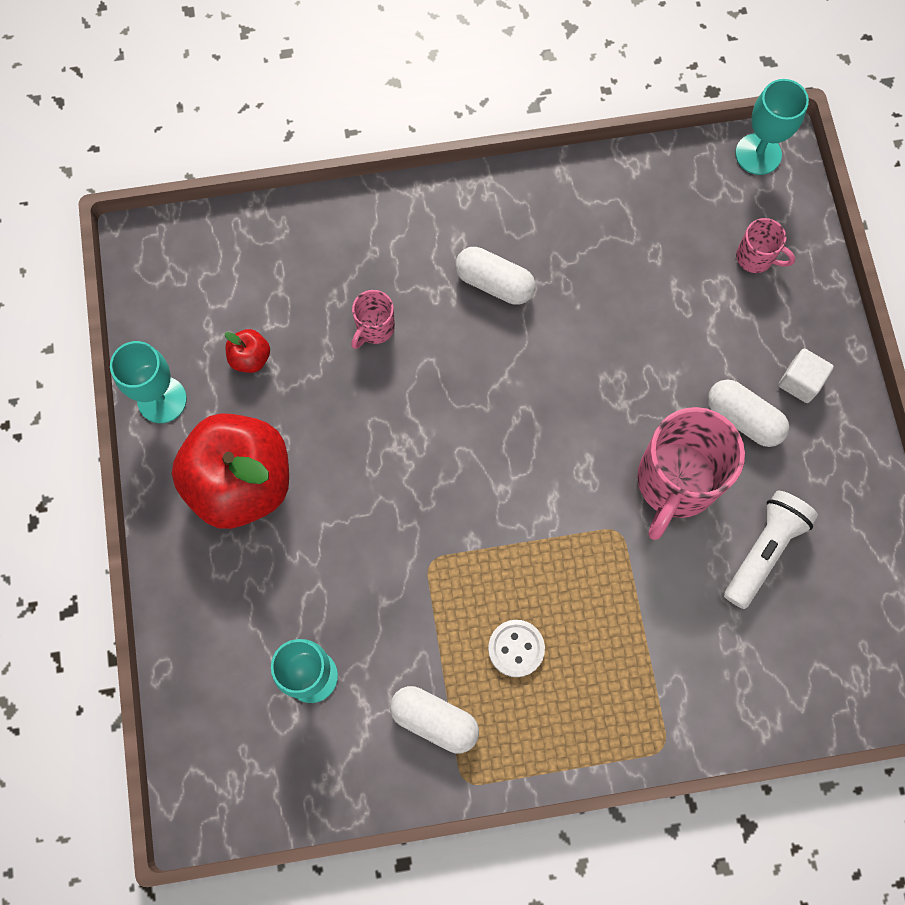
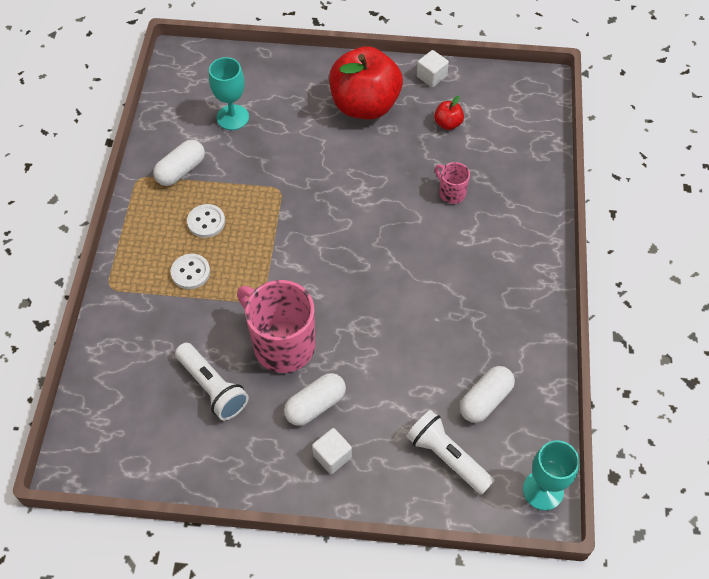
camera: 105 degrees right, 15 degrees down
turquoise goblet [110,341,187,423] -> white cube [417,50,449,87]
white capsule [455,247,535,305] -> white capsule moved to [460,366,515,423]
pink mug [736,218,795,273] -> white flashlight [406,410,495,495]
none -> white button [171,254,210,289]

